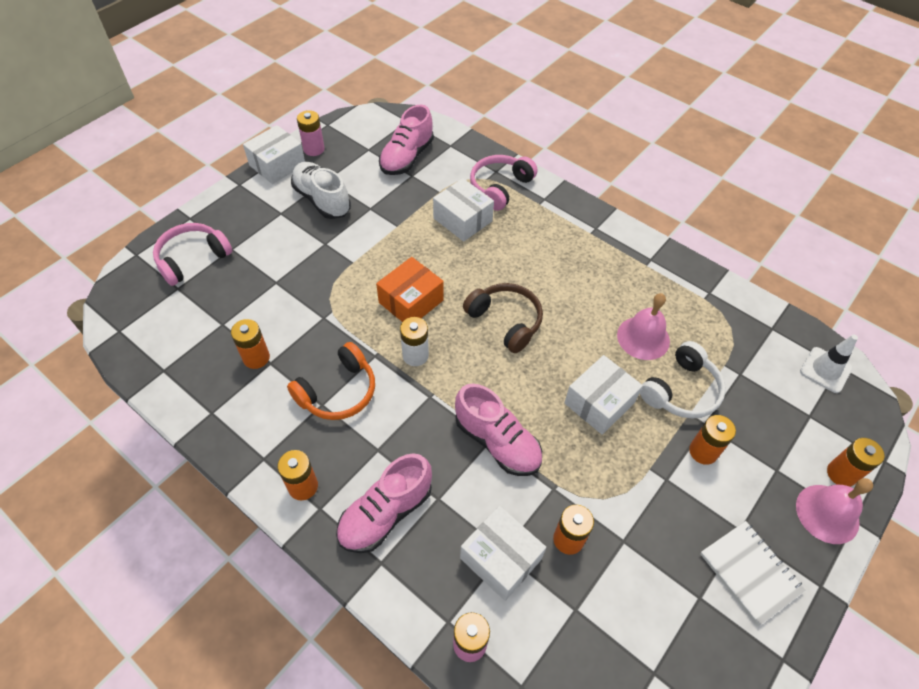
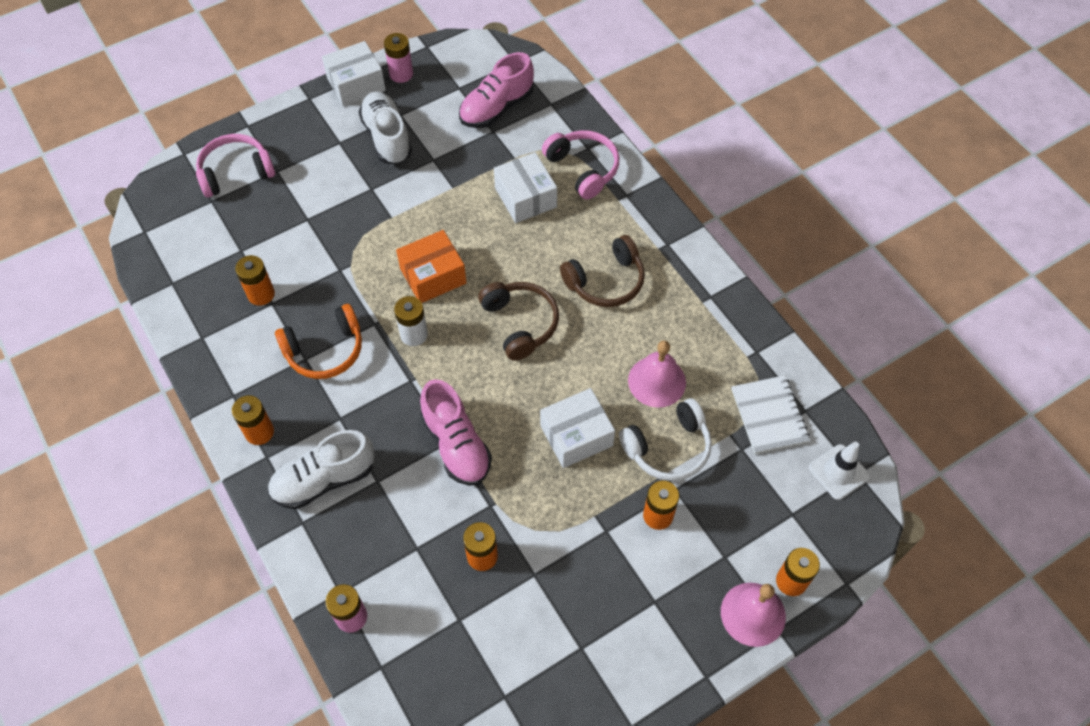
camera: 20 degrees right, 5 degrees up
pink shoe [336,453,432,553] -> white shoe [268,430,375,509]
white box [460,506,546,601] -> none
pink headphones [470,155,538,211] -> pink headphones turned 90 degrees clockwise [542,130,619,200]
white notebook [700,521,806,626] -> white notebook moved to [731,375,810,454]
none -> brown headphones [560,235,645,307]

